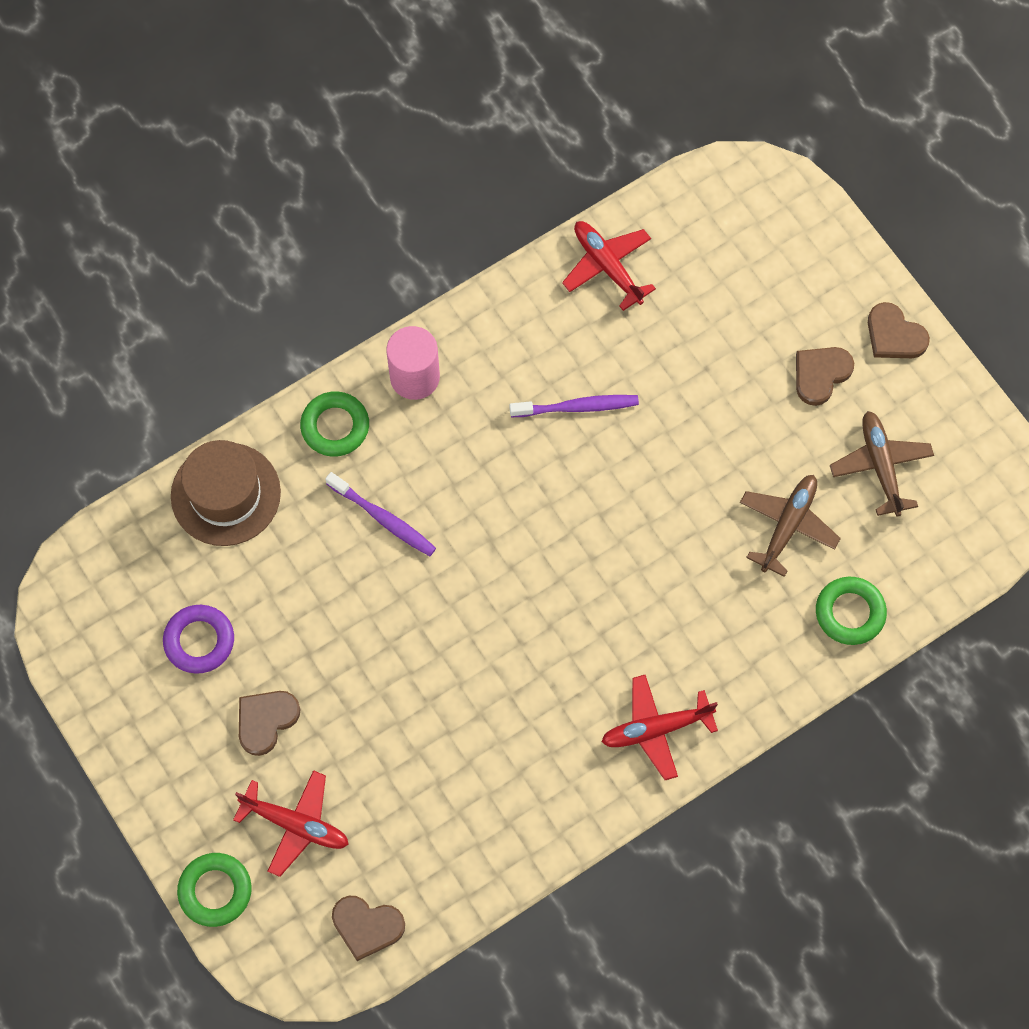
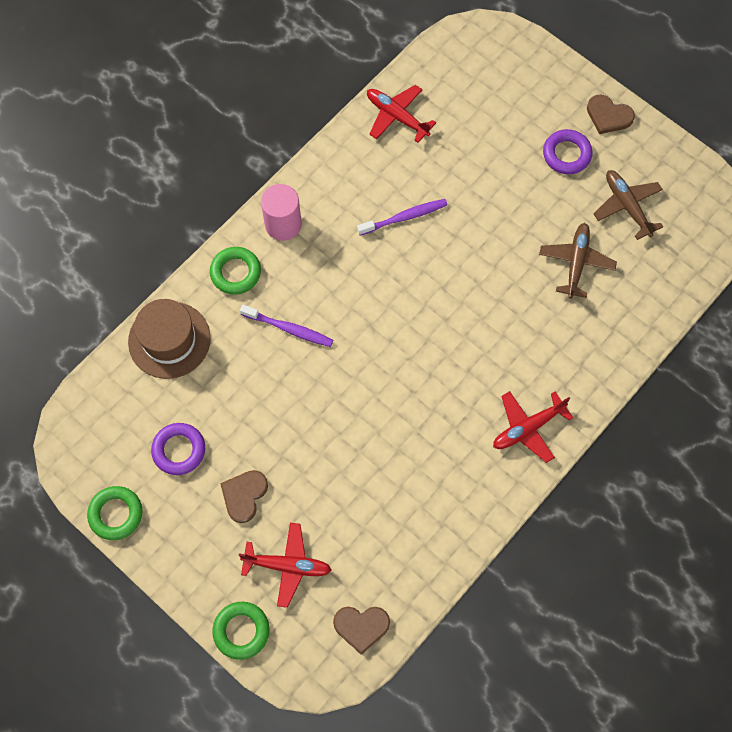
camera: 15 degrees left, 0 degrees up
brown heart [796,347,854,406] -> purple ring [543,129,593,174]
green ring [816,577,887,645] -> green ring moved to [87,486,142,540]

